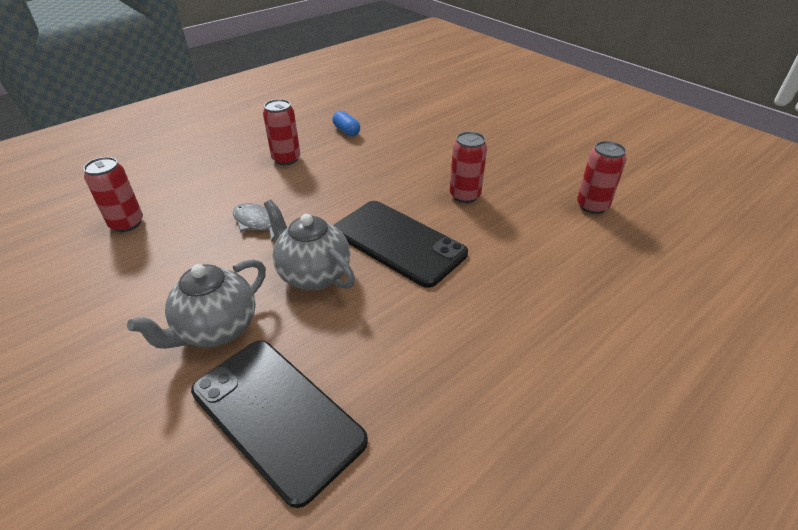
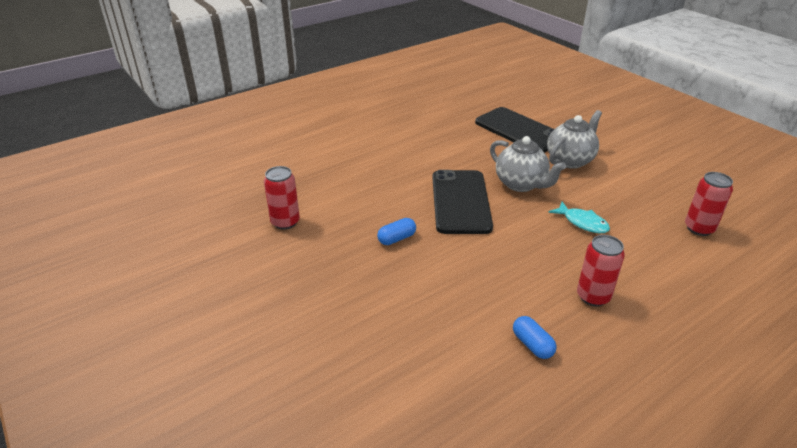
camera: 175 degrees left, 5 degrees down
grey fish [233,203,289,242] -> turquoise fish [548,202,610,233]
black phone [333,201,468,288] -> black phone turned 45 degrees clockwise [432,170,493,234]
red can [450,132,487,203] -> blue capsule [377,218,416,245]

